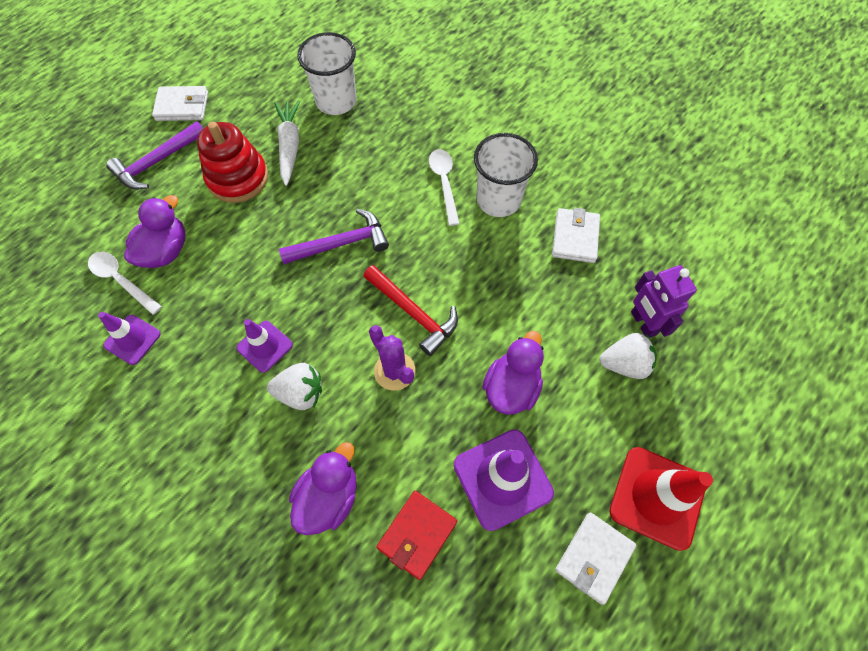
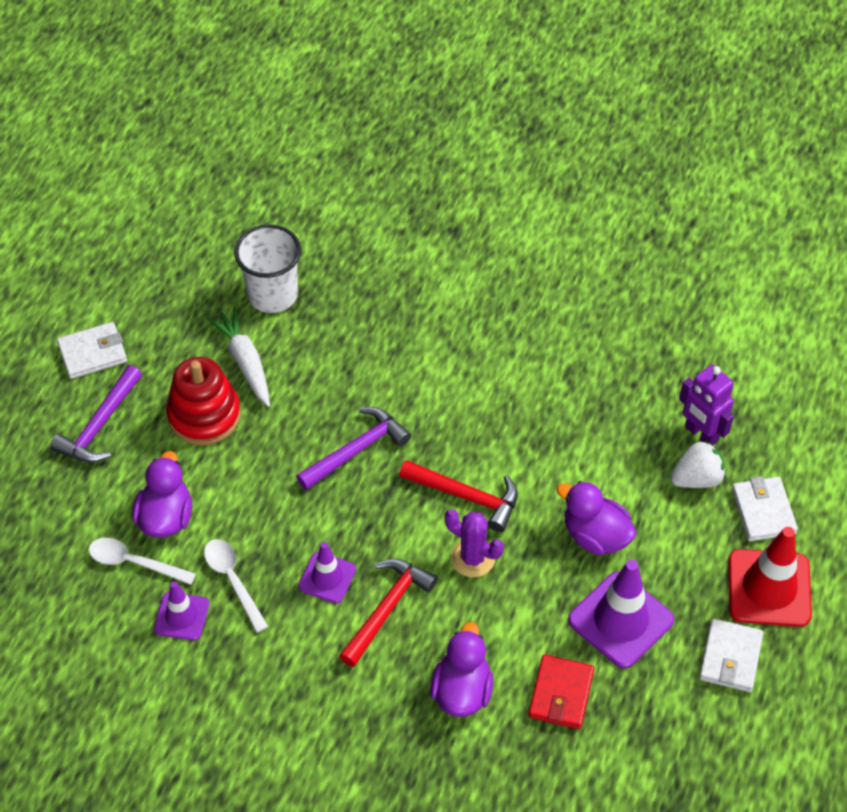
camera: 20 degrees left, 10 degrees down
white strawberry [267,363,322,410] -> red hammer [339,559,438,667]
white spoon [429,149,460,226] -> white spoon moved to [204,539,269,633]
white cup [474,133,538,217] -> none
purple duck [482,331,544,415] -> purple duck turned 60 degrees counterclockwise [556,481,636,555]
white wallet [552,208,600,263] -> white wallet moved to [732,476,798,542]

